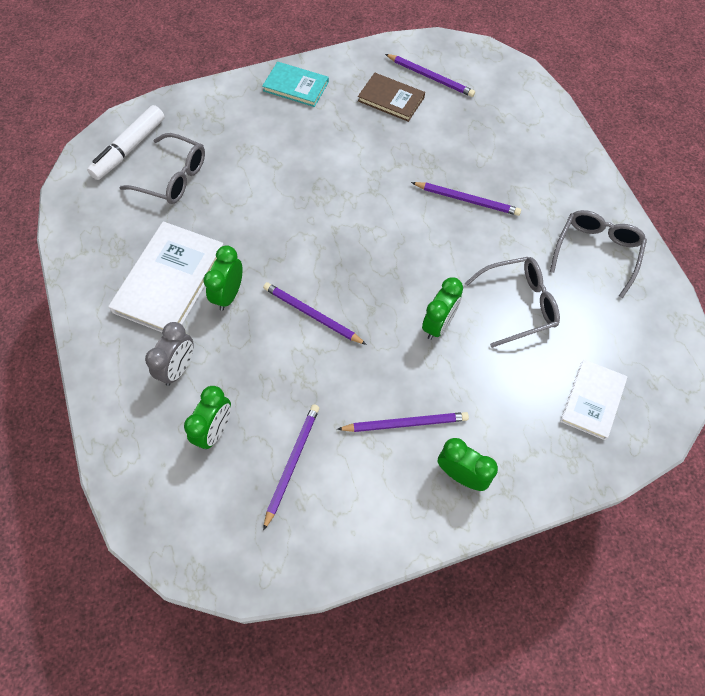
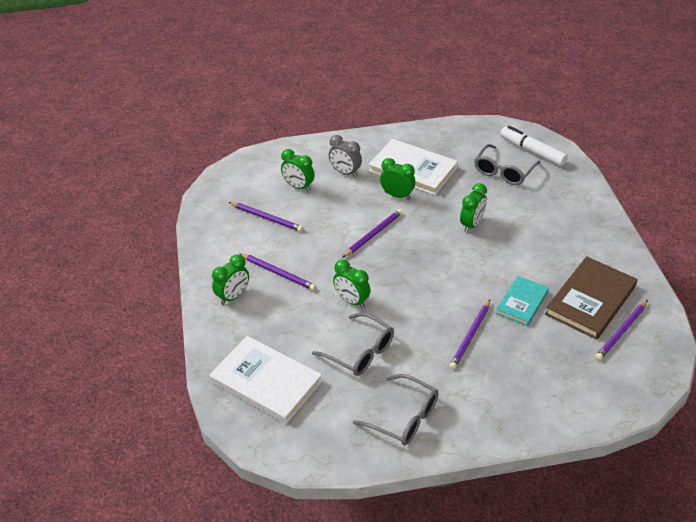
camera: 100 degrees right, 20 degrees down
turquoise book [262,62,329,107] -> turquoise book moved to [496,276,549,326]
purple pencil [337,412,469,432] -> purple pencil turned 60 degrees counterclockwise [239,253,316,290]
brown book [358,73,425,122] -> brown book [545,256,637,340], size x1.65
grey glasses [465,257,560,348] -> grey glasses turned 45 degrees counterclockwise [312,312,394,376]
white book [560,359,627,440] -> white book [210,336,322,424], size x1.65
none -> green clock [460,183,487,232]

